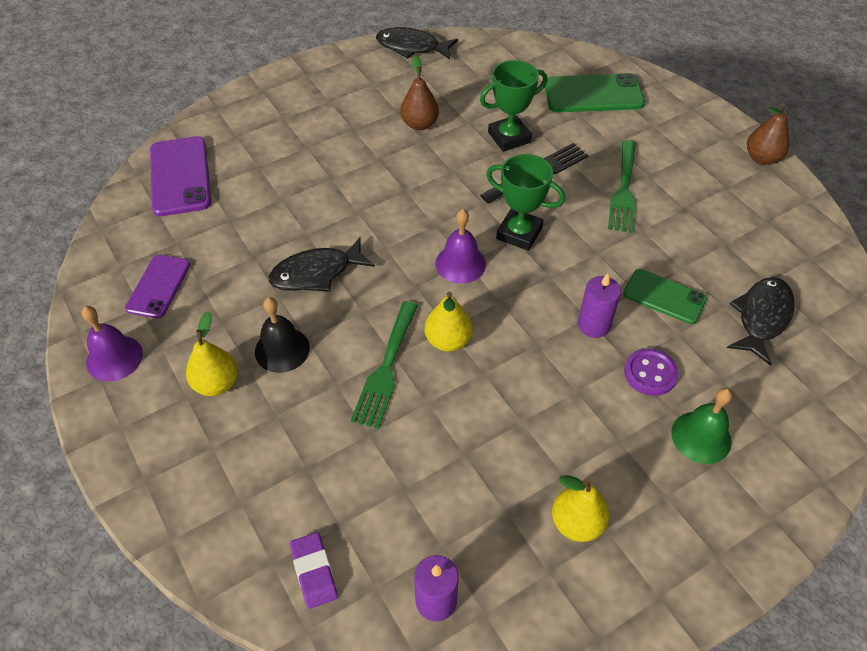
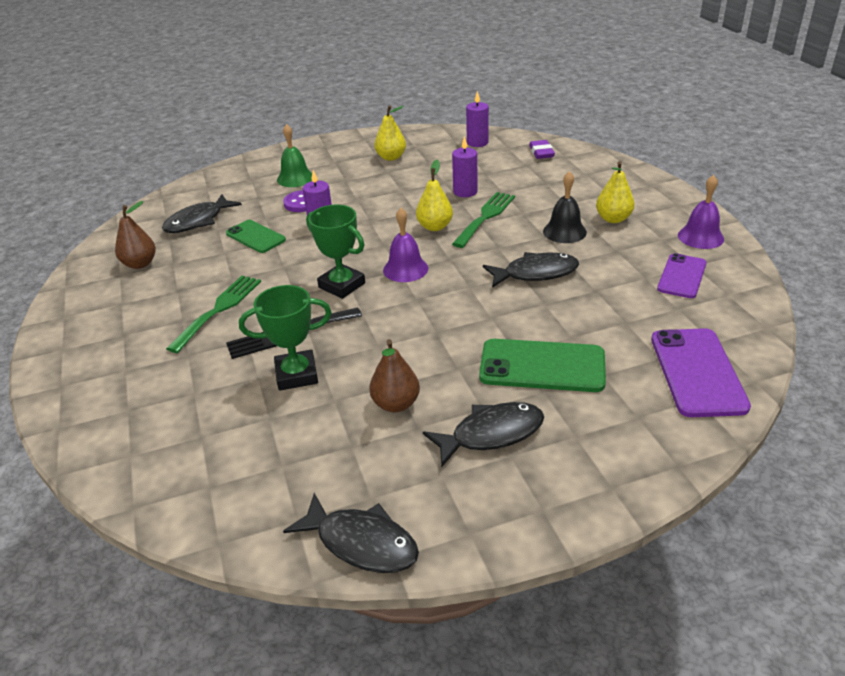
camera: 165 degrees left, 15 degrees down
green phone [544,73,645,112] -> green phone moved to [479,339,606,392]
brown pear [747,103,790,165] -> brown pear moved to [115,201,156,269]
none -> black fish [423,402,544,467]
none -> purple candle [452,136,478,197]

